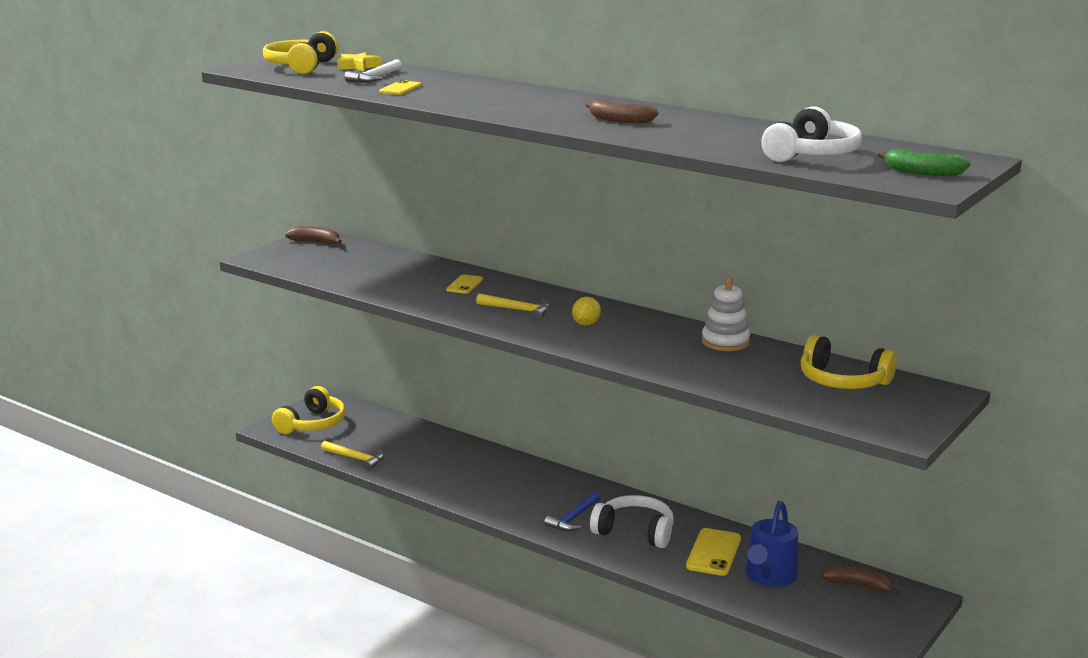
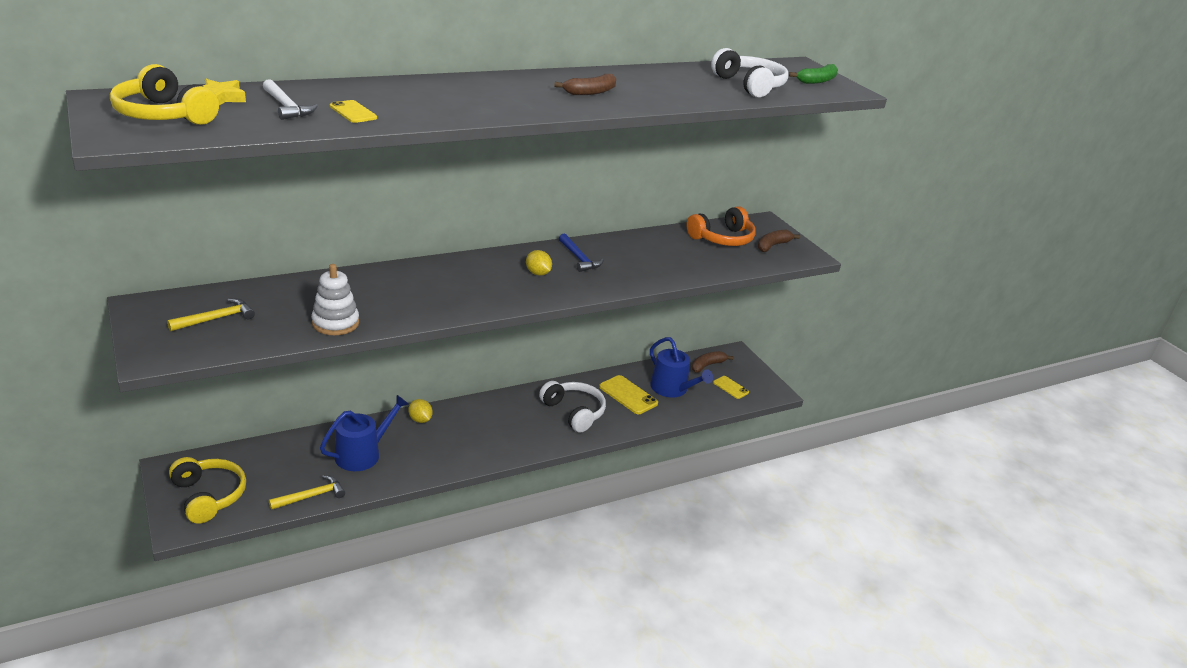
camera: 65 degrees left, 10 degrees up
brown banana [285,226,342,244] -> brown banana moved to [758,230,800,252]
yellow phone [446,274,483,294] -> yellow phone moved to [713,376,749,399]
yellow hammer [476,293,550,320] -> yellow hammer moved to [167,298,255,331]
blue hammer [544,491,601,531] -> blue hammer moved to [559,234,604,272]
white headphones [590,495,674,548] -> white headphones turned 90 degrees clockwise [539,381,606,432]
white stacking toy [701,276,750,351] -> white stacking toy moved to [311,264,359,335]
yellow headphones [801,335,897,389] -> orange headphones [686,206,756,246]
none -> blue watering can [320,395,408,471]
none -> yellow lemon [408,399,433,423]

